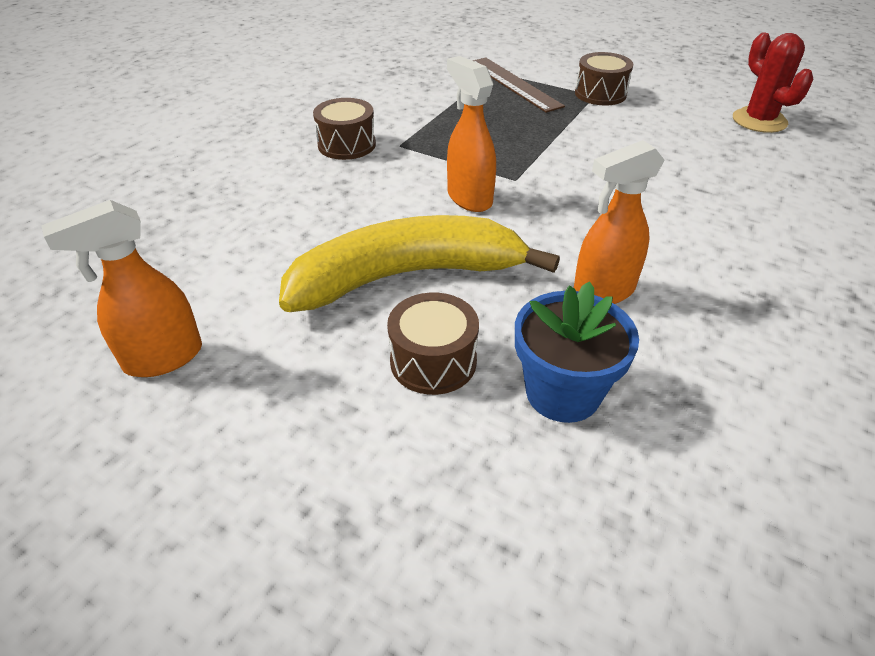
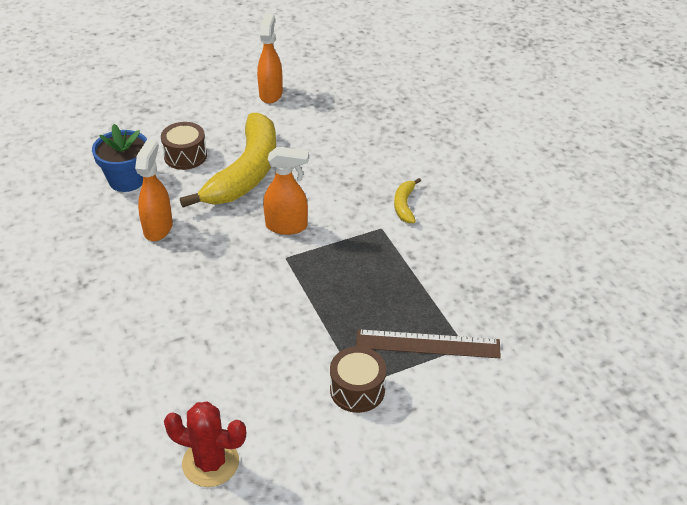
camera: 125 degrees right, 0 degrees up
brown drum [313,98,376,160] -> yellow banana [394,178,421,223]

